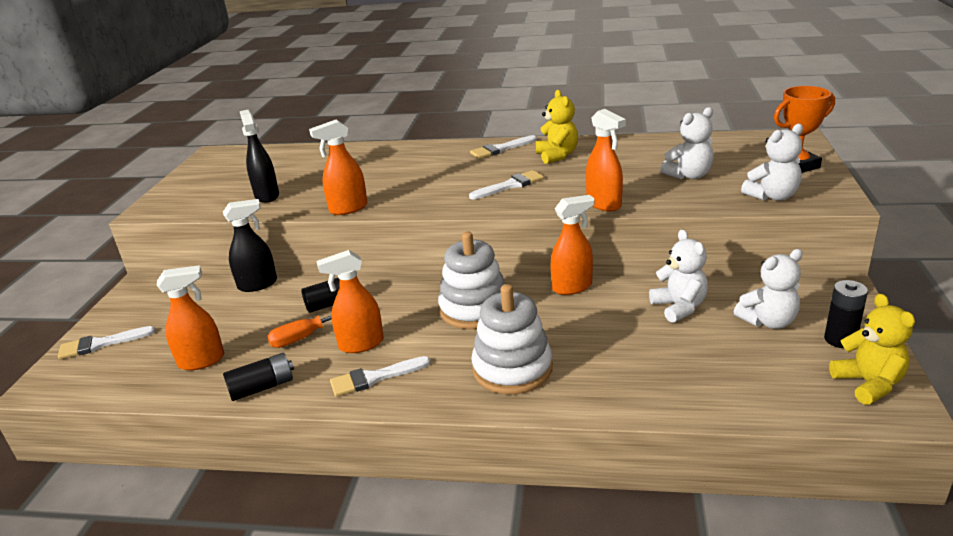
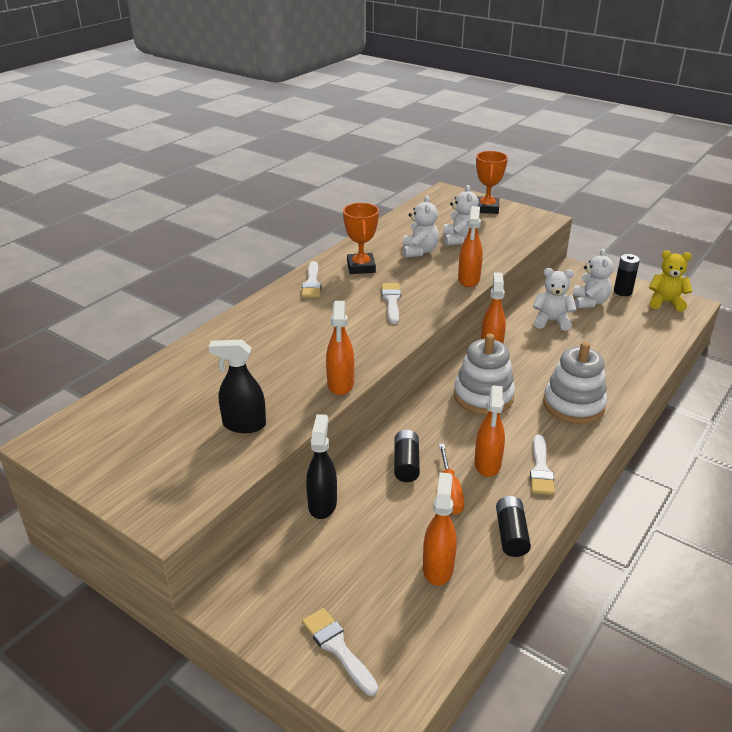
camera: 65 degrees left, 5 degrees up
white brush [58,326,155,359] -> white brush turned 135 degrees clockwise [302,608,378,696]
yellow teddy bear [536,90,578,164] -> orange trophy [343,203,379,274]
orange spray bottle [586,109,626,211] -> orange spray bottle turned 105 degrees clockwise [458,206,483,287]
white teddy bear [741,124,803,201] -> white teddy bear moved to [403,195,439,258]

